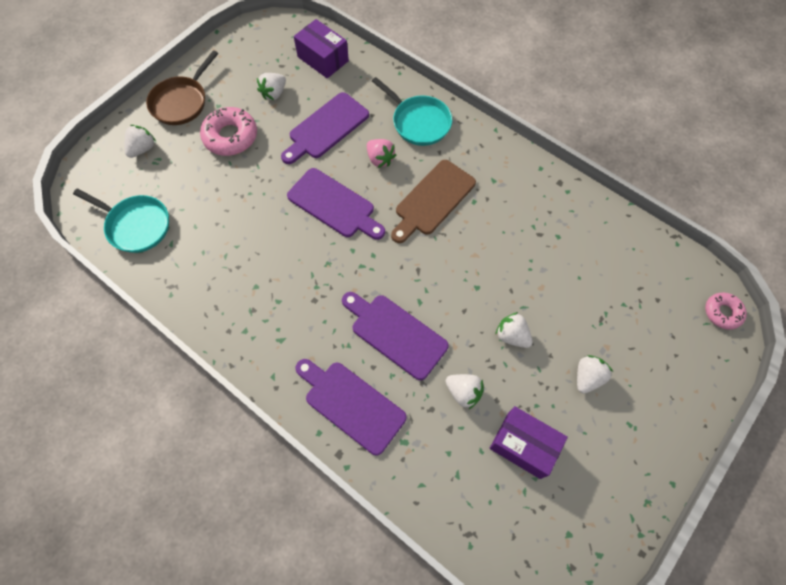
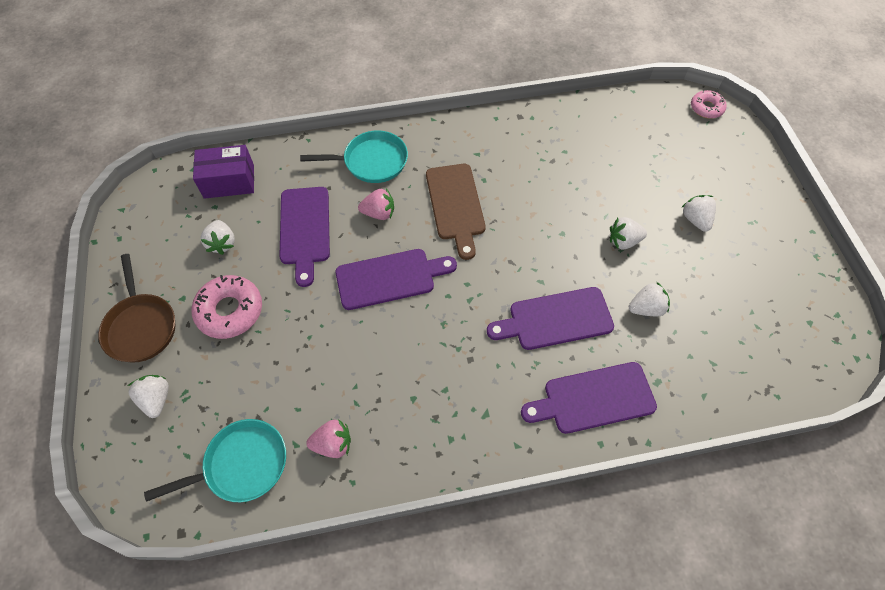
camera: 50 degrees left, 5 degrees down
purple box [490,406,568,479] -> none
none -> pink strawberry [306,419,351,458]

